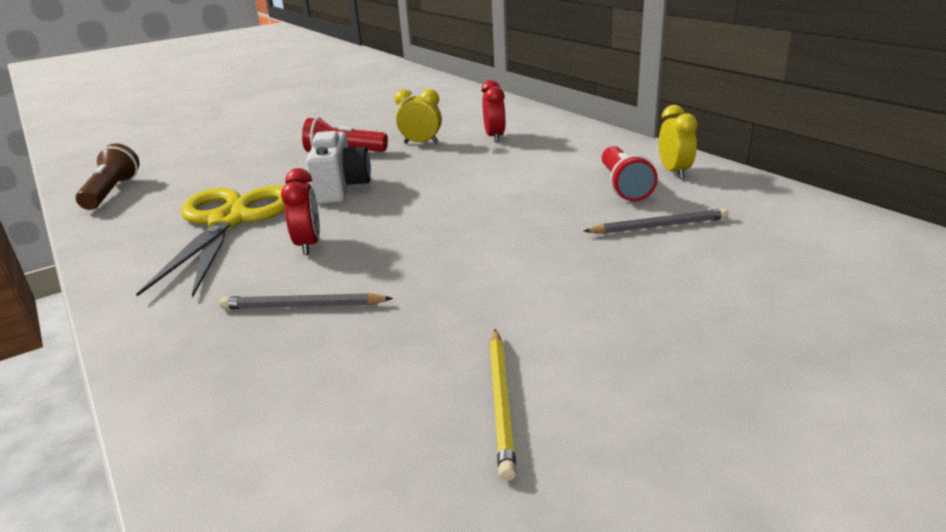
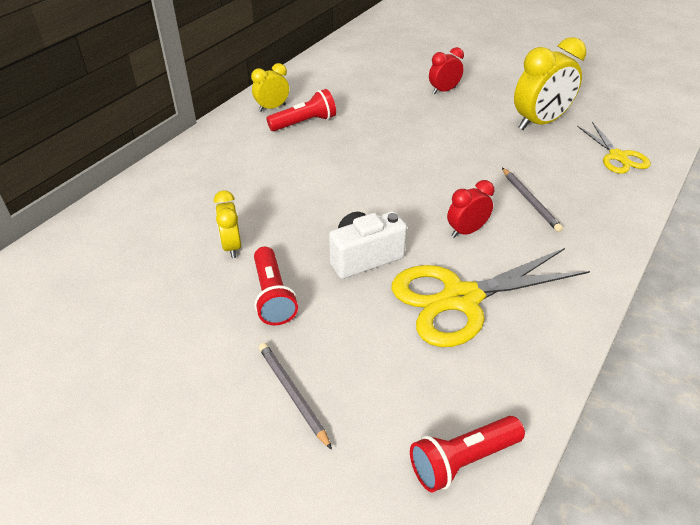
camera: 115 degrees left, 15 degrees up
brown flashlight [75,143,139,210] -> red flashlight [410,416,525,492]
red clock [482,80,506,142] -> red clock moved to [429,47,464,94]
yellow pencil [490,329,517,481] -> yellow clock [514,37,586,130]
grey pencil [584,208,729,234] -> grey pencil moved to [259,343,332,450]
none -> yellow scissors [577,122,651,174]

